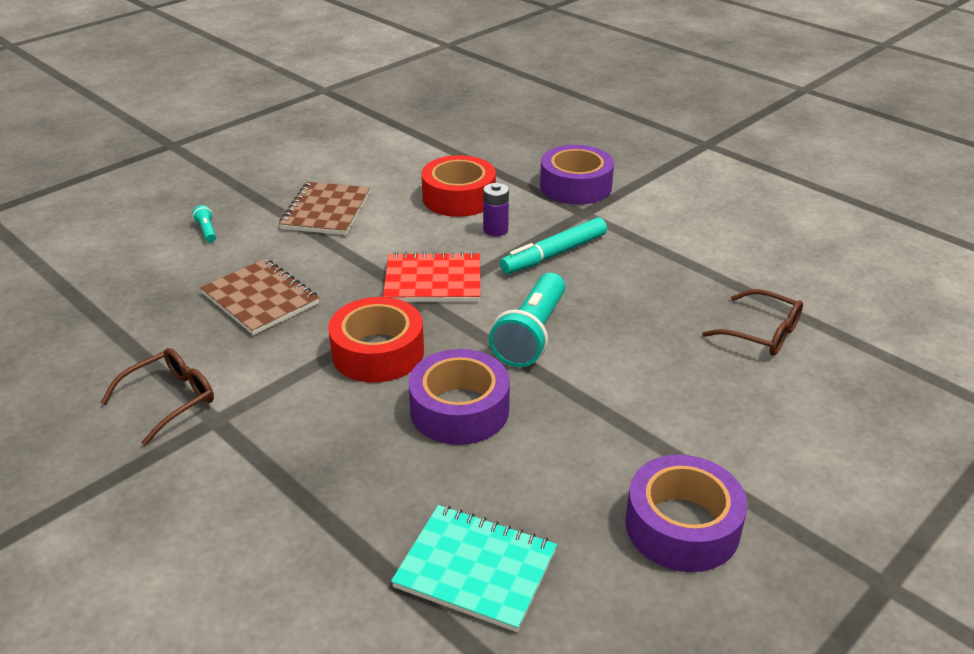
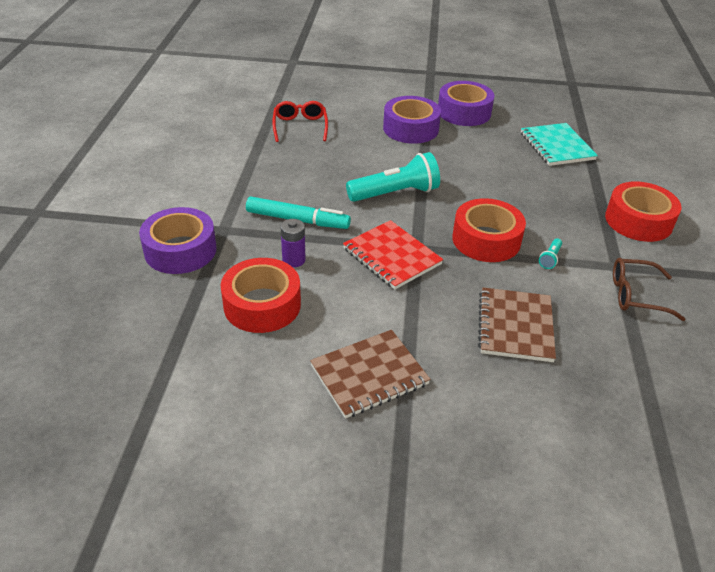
camera: 130 degrees left, 5 degrees up
turquoise flashlight [192,205,216,242] -> turquoise flashlight moved to [539,239,562,269]
purple tape [409,349,510,445] -> purple tape moved to [383,96,441,144]
brown glasses [702,289,803,356] -> red glasses [272,101,328,142]
none -> red tape [605,181,681,242]

